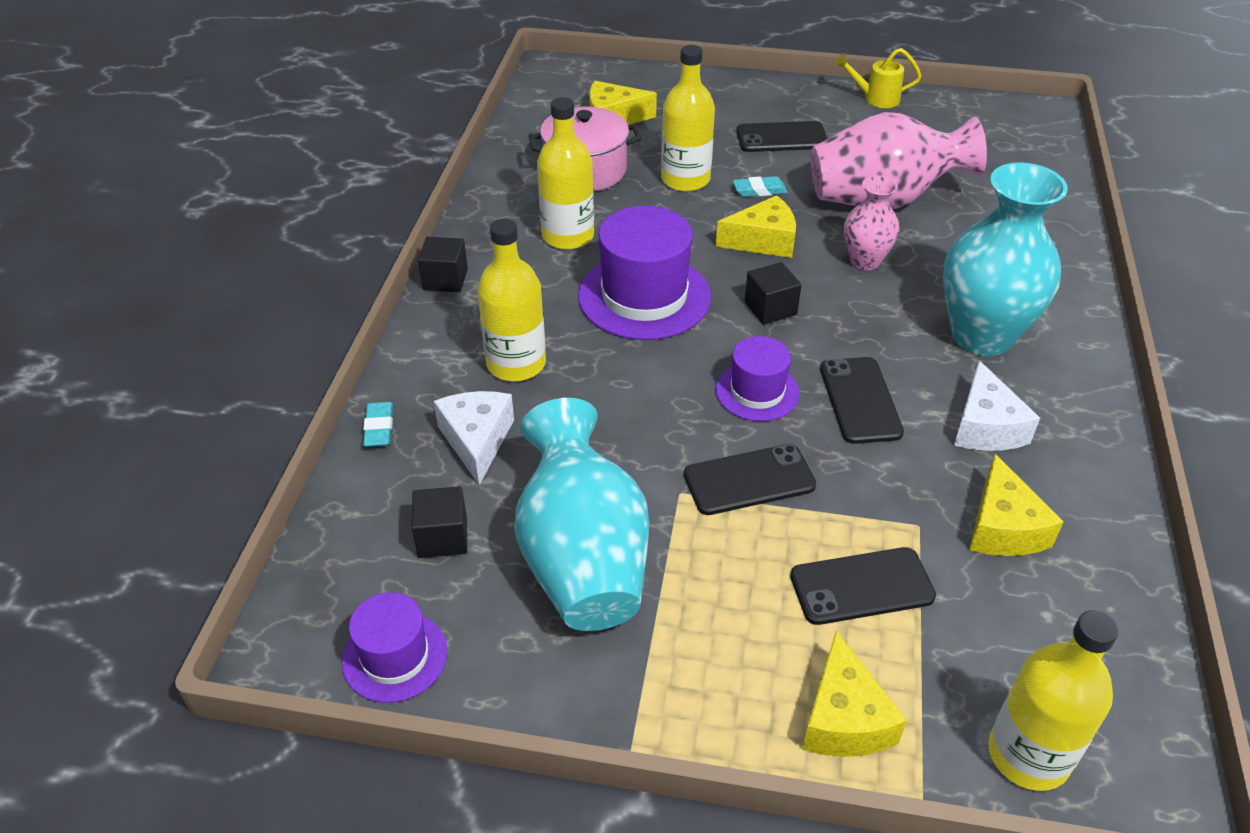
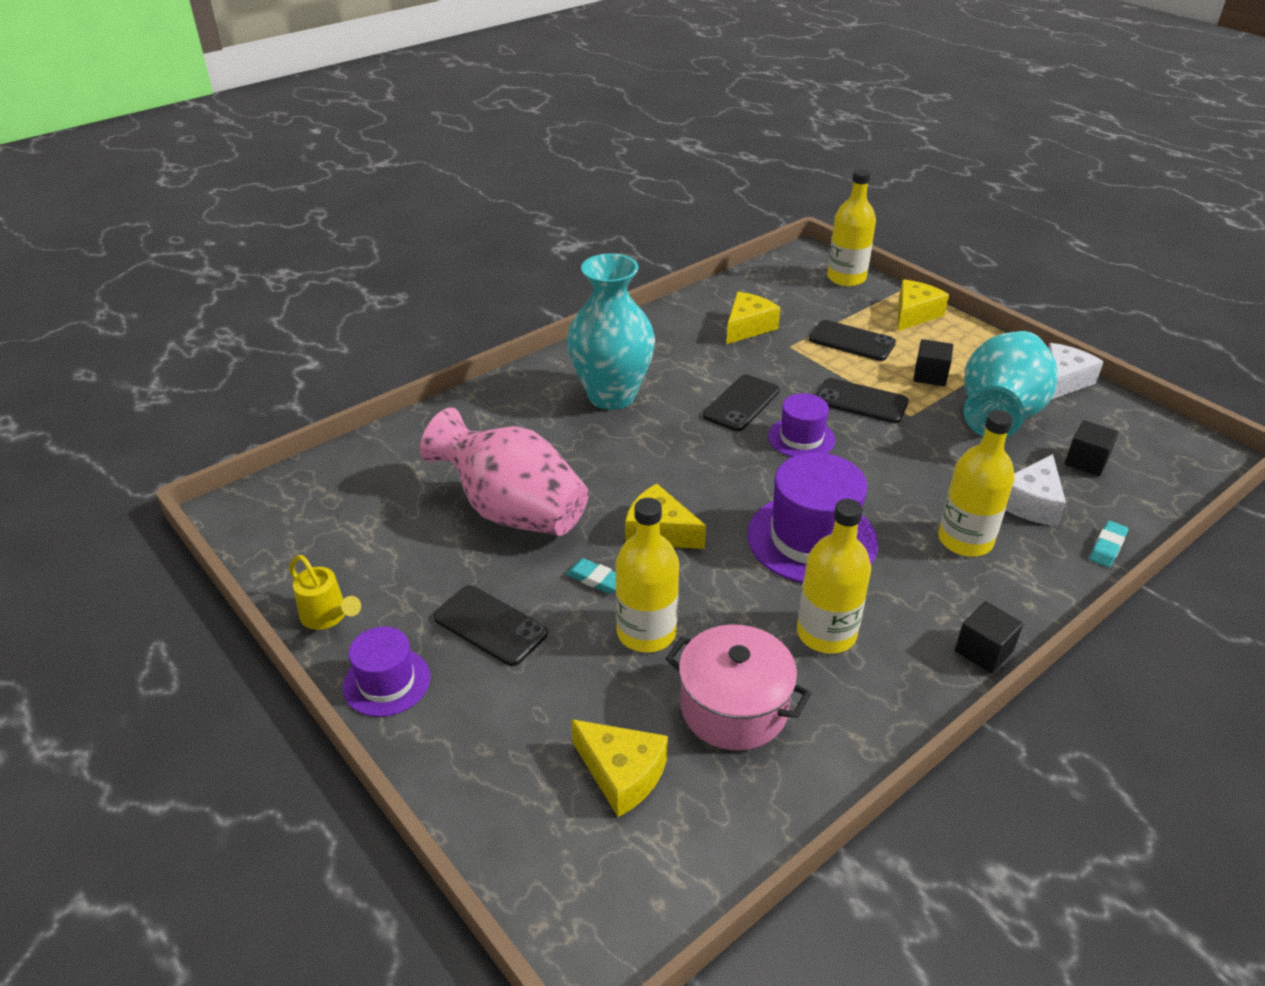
camera: 140 degrees left, 5 degrees down
purple hat [342,592,447,703] -> purple hat moved to [343,627,430,717]
black cube [745,262,802,325] -> black cube moved to [913,339,953,386]
pink vase [844,175,899,270] -> none
white cheese [954,361,1040,451] -> white cheese moved to [1048,343,1104,399]

